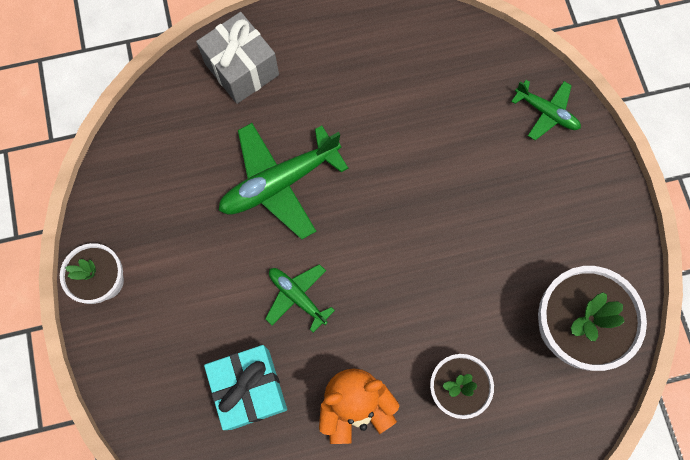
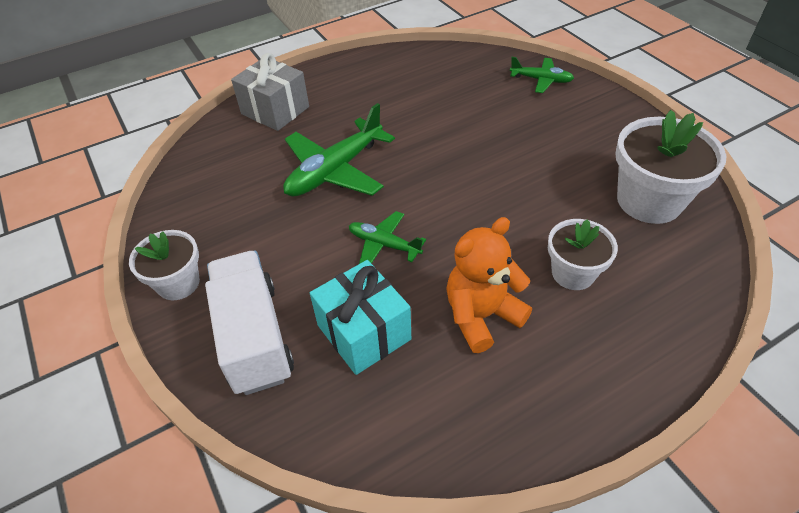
camera: 15 degrees left, 25 degrees down
none -> white truck [205,251,294,395]

